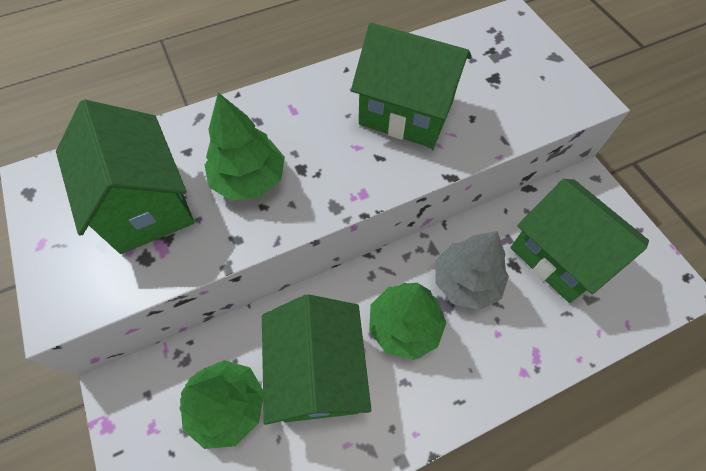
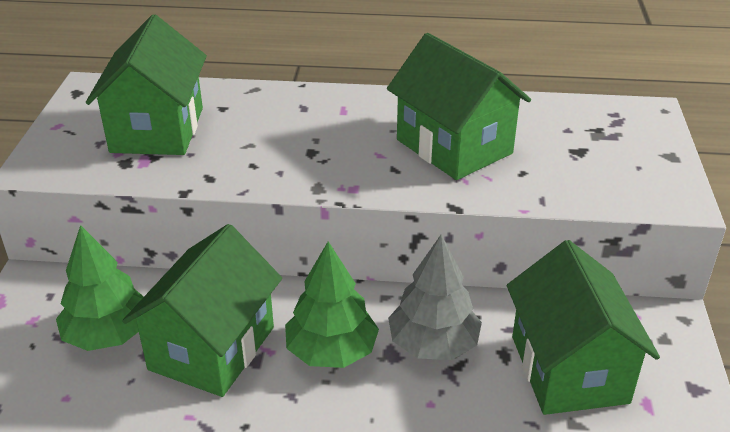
camera: 30 degrees right, 25 degrees down
green tree [205,93,285,201] -> none

